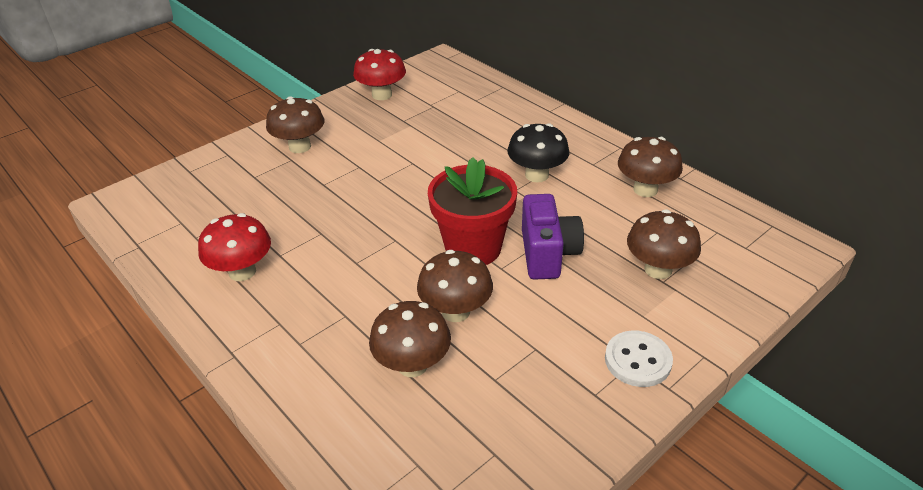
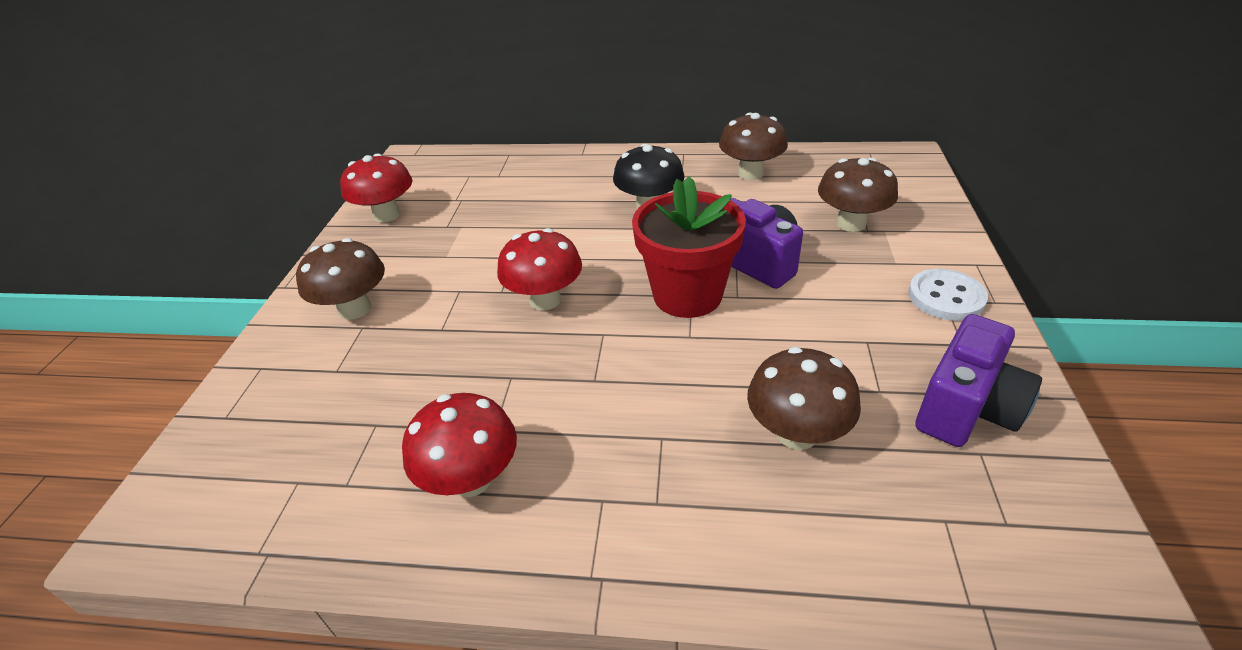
camera: 40 degrees left, 0 degrees up
brown mushroom [417,250,493,322] -> none
none -> red mushroom [497,228,582,310]
none -> purple camera [916,314,1042,447]

